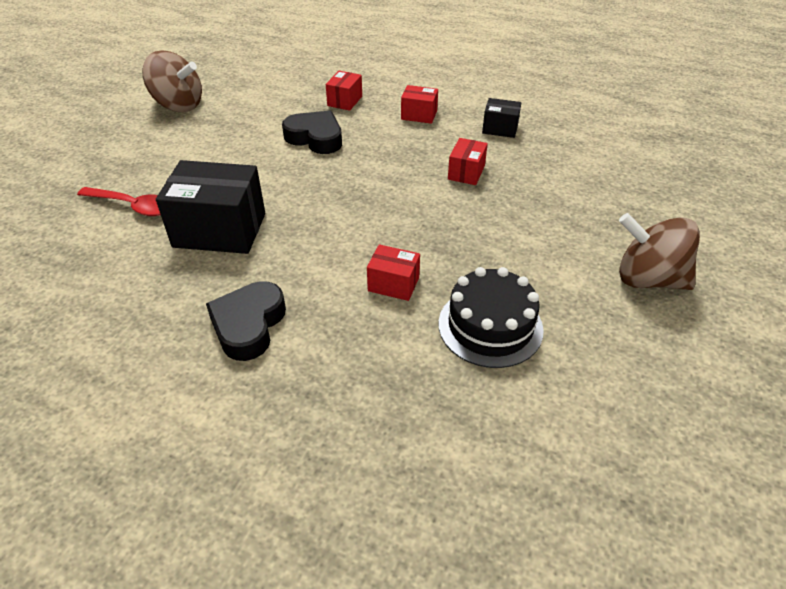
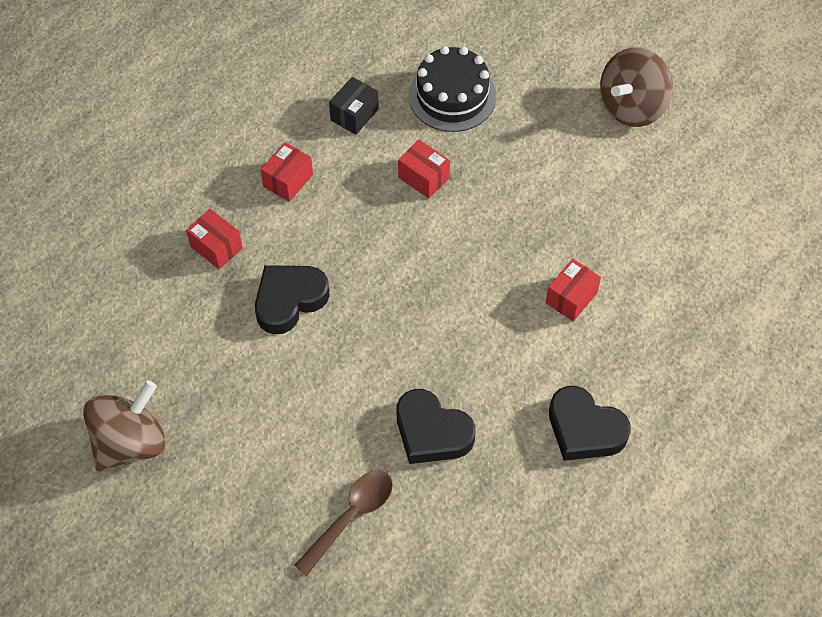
camera: 70 degrees left, 15 degrees up
red spoon [77,187,161,216] -> brown spoon [294,470,393,576]
black box [156,160,265,254] -> black heart [397,389,475,464]
black cake [438,267,544,368] -> black cake moved to [409,46,496,132]

